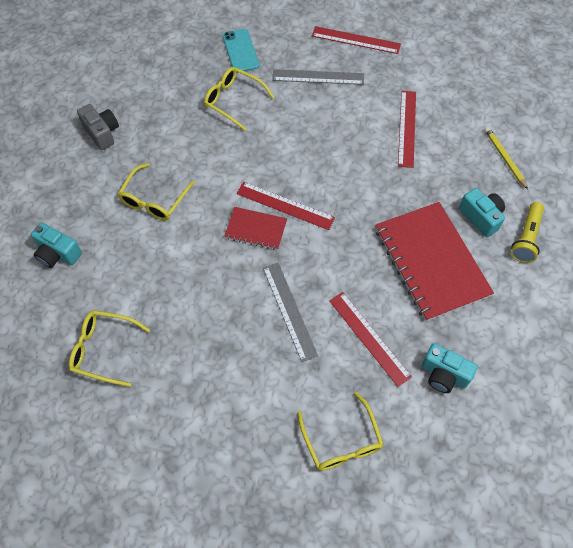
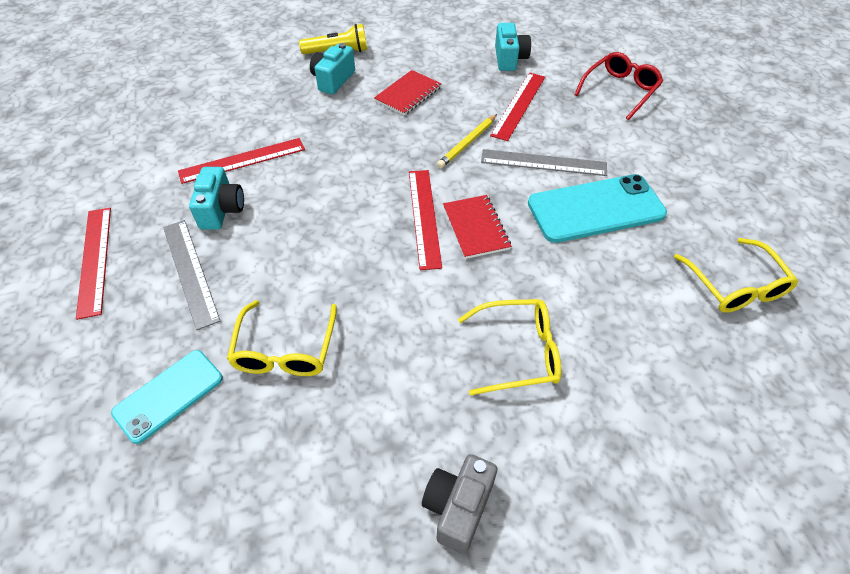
camera: 120 degrees left, 10 degrees down
turquoise camera [31,222,82,268] -> turquoise camera moved to [189,167,244,230]
grey ruler [263,263,318,362] -> grey ruler turned 60 degrees clockwise [481,149,607,176]
yellow glasses [297,392,384,471] -> red glasses [574,52,663,120]
red notebook [376,202,494,321] -> red notebook [374,70,442,116], size x0.50
yellow pencil [484,127,528,189] -> yellow pencil moved to [437,114,497,168]
none -> turquoise phone [528,174,667,243]

